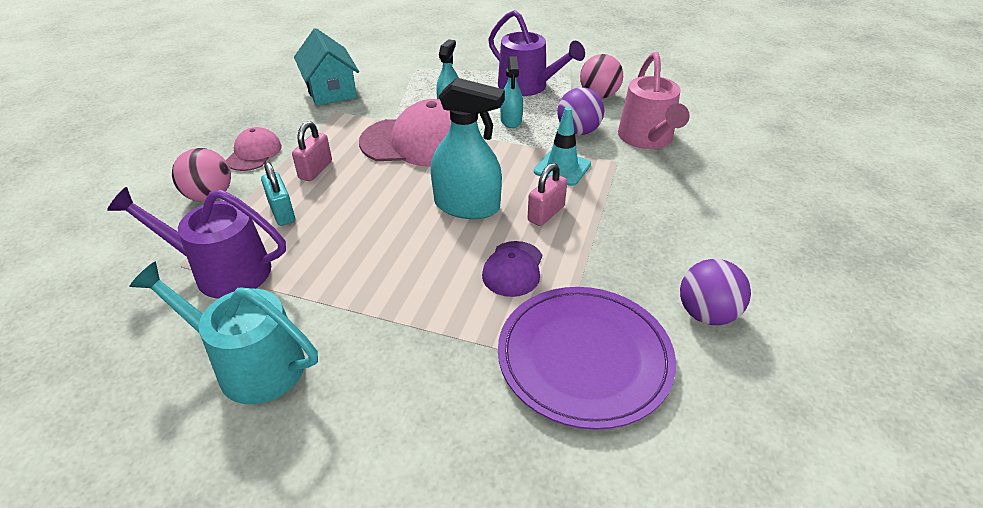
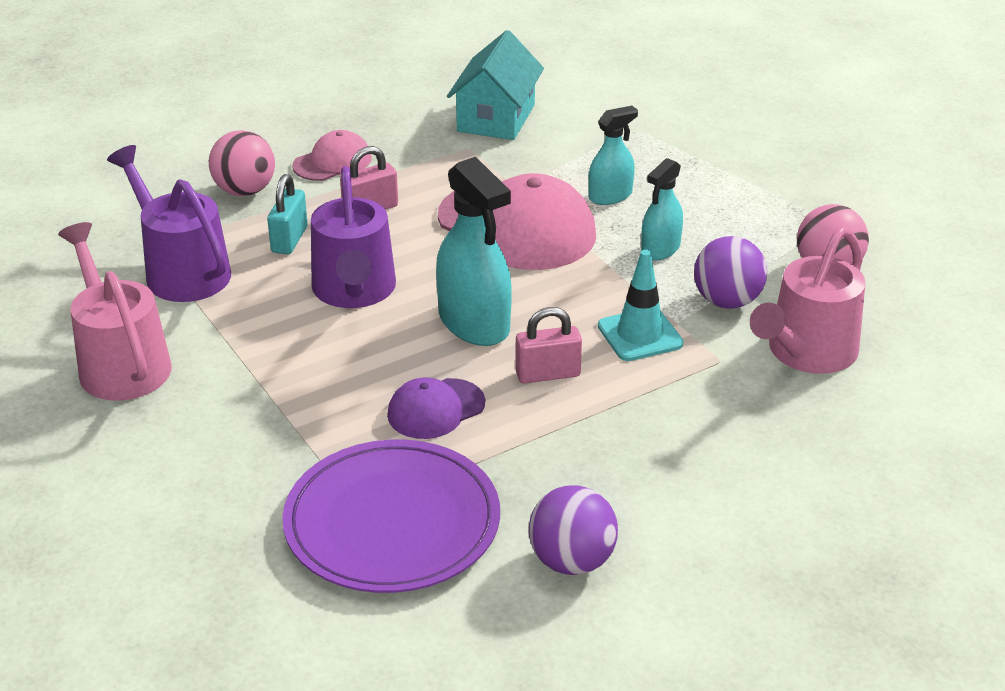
camera: 40 degrees right, 5 degrees down
turquoise watering can [129,261,318,404] -> pink watering can [58,222,171,401]
purple watering can [488,10,585,96] -> purple watering can moved to [311,166,396,308]

